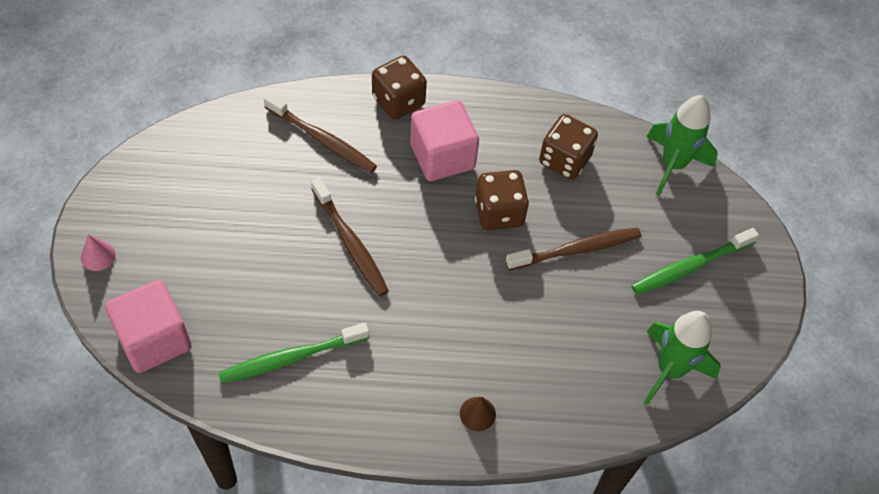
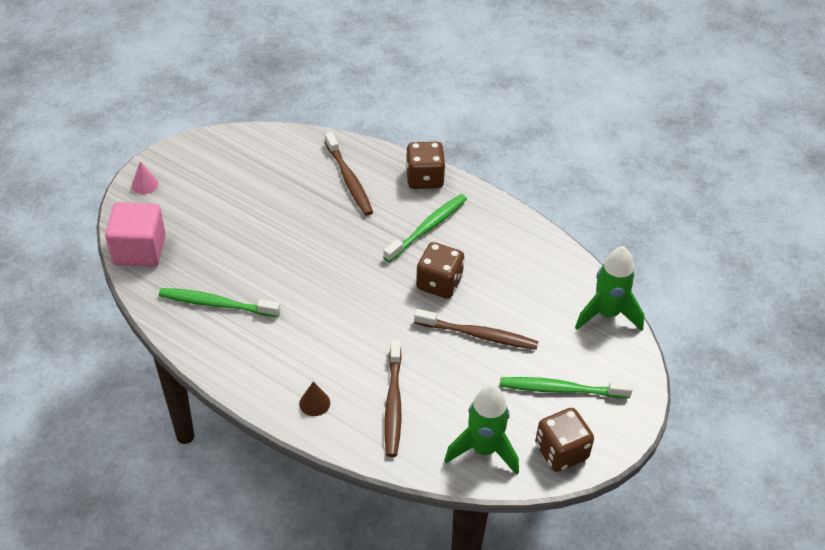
camera: 35 degrees right, 10 degrees down
brown toothbrush [311,178,389,297] -> brown toothbrush moved to [385,339,402,457]
pink cube [410,100,479,181] -> green toothbrush [383,194,467,262]
brown dice [539,114,598,179] -> brown dice moved to [535,408,594,472]

